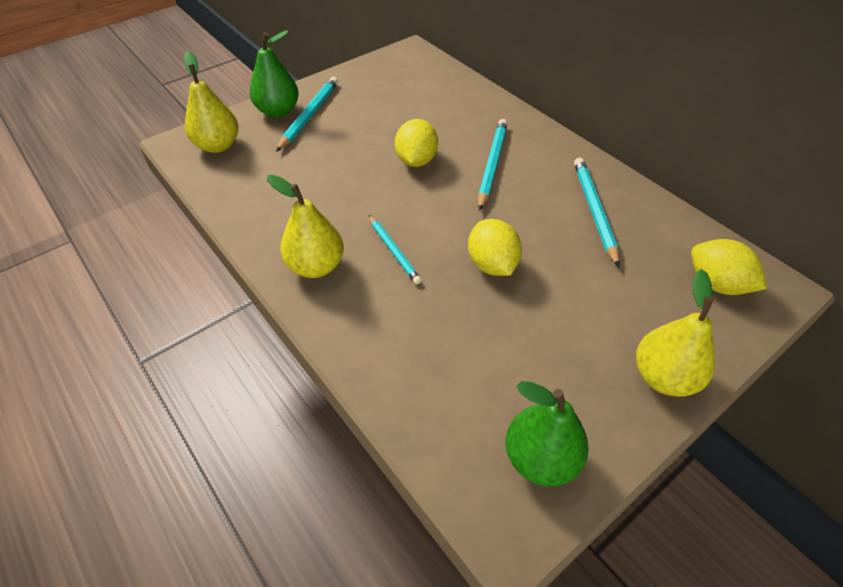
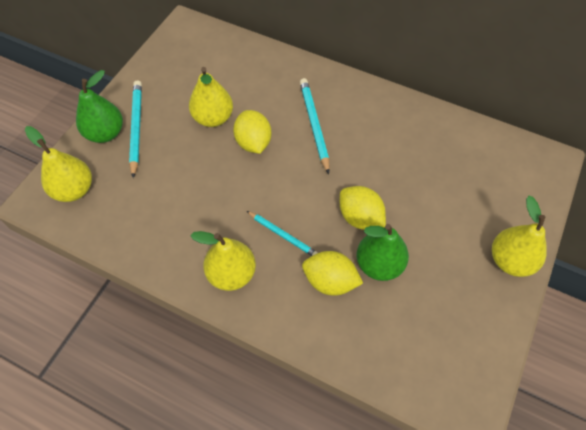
camera: 25 degrees left, 10 degrees up
green pear [506,381,589,486] -> green pear moved to [357,224,409,281]
turquoise pencil [574,158,619,267] -> none
yellow lemon [691,239,767,295] -> yellow lemon moved to [302,251,363,296]
none -> yellow pear [189,67,233,127]

